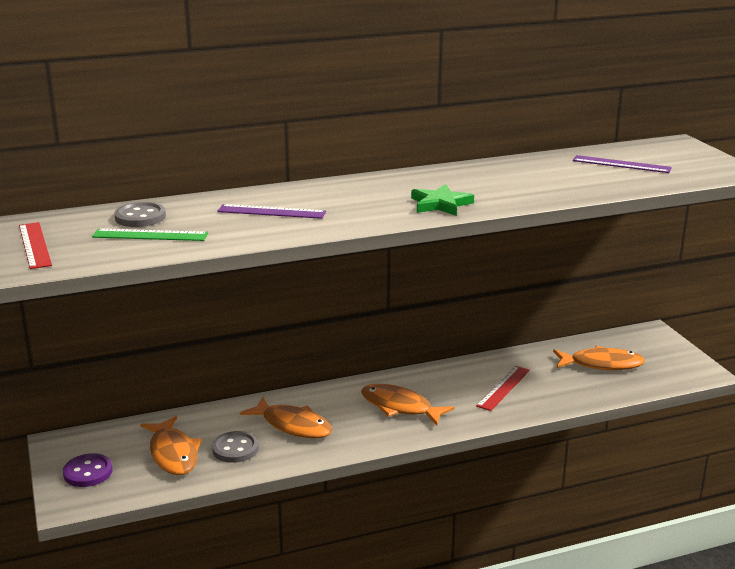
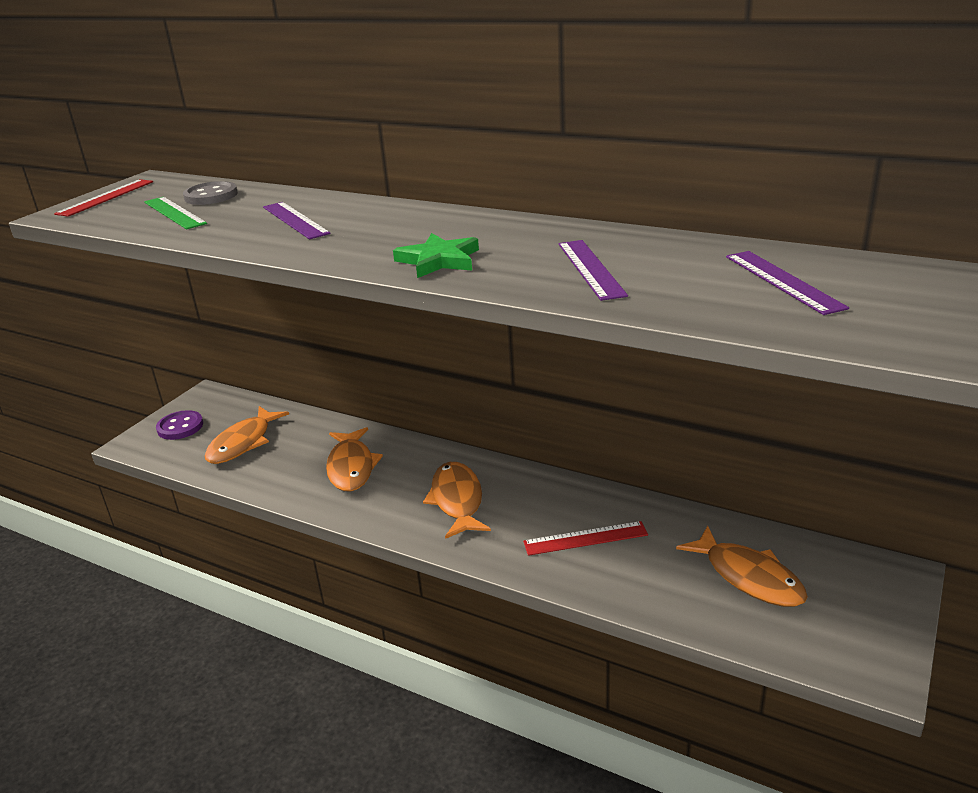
camera: 50 degrees right, 5 degrees up
grey button [212,431,259,463] -> none
none -> purple ruler [559,240,628,301]

